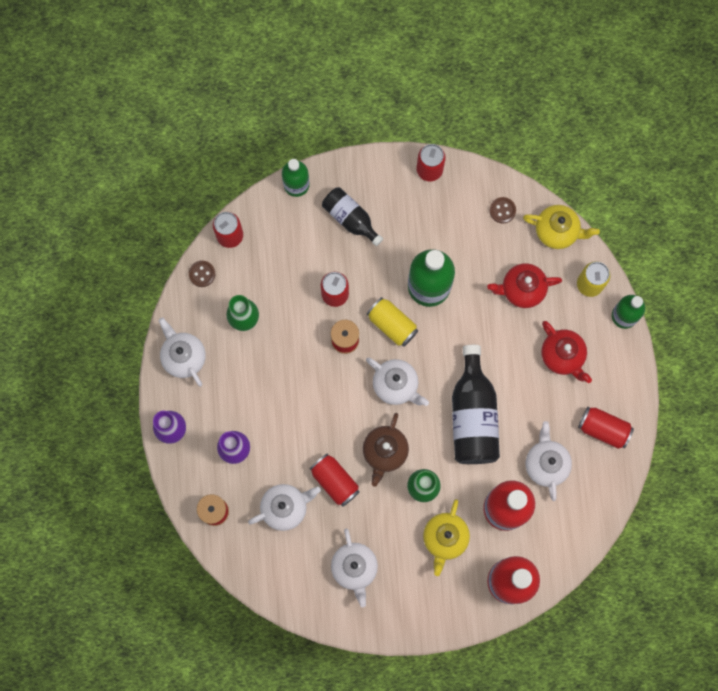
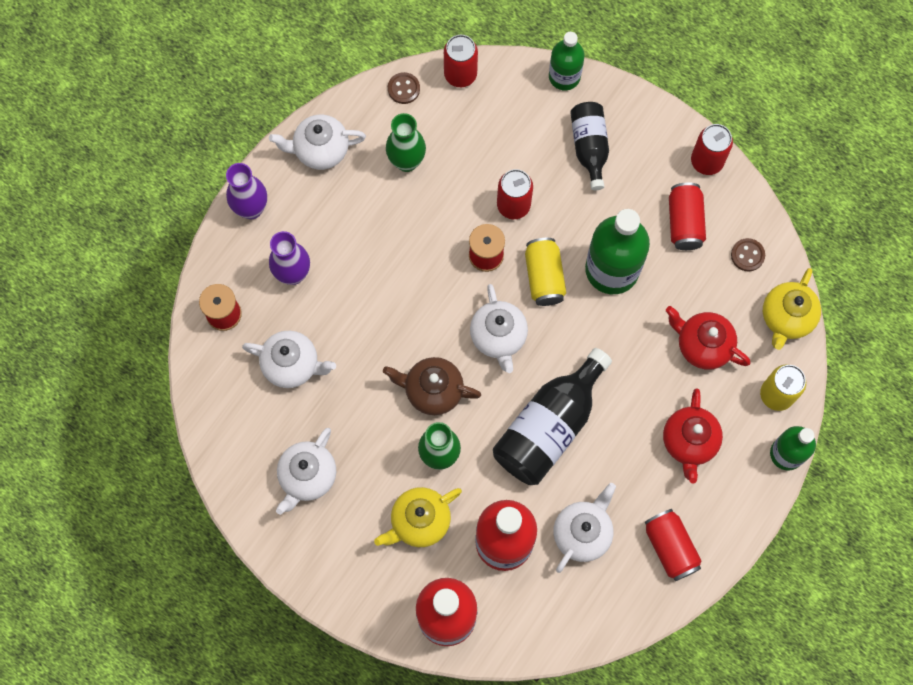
camera: 40 degrees right, 5 degrees down
white teapot [159,317,206,387] -> white teapot turned 105 degrees counterclockwise [269,115,366,170]
red can [310,453,360,507] -> red can moved to [669,182,706,250]
brown teapot [363,413,409,487] -> brown teapot turned 45 degrees clockwise [383,357,481,415]
yellow teapot [523,205,600,249] -> yellow teapot turned 60 degrees clockwise [763,268,821,350]

